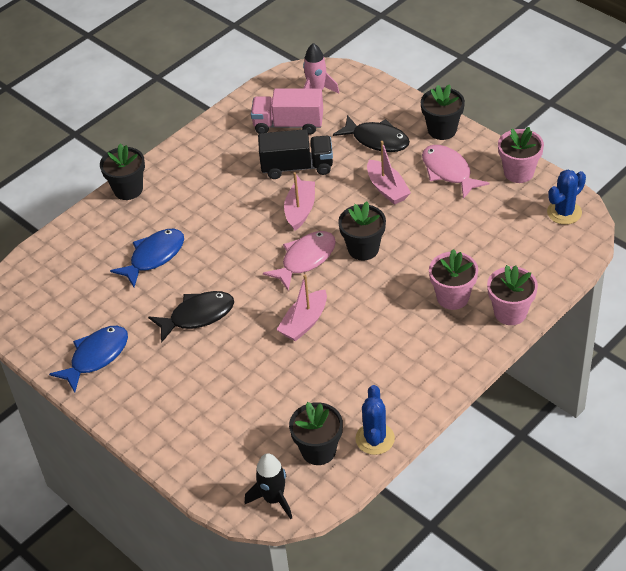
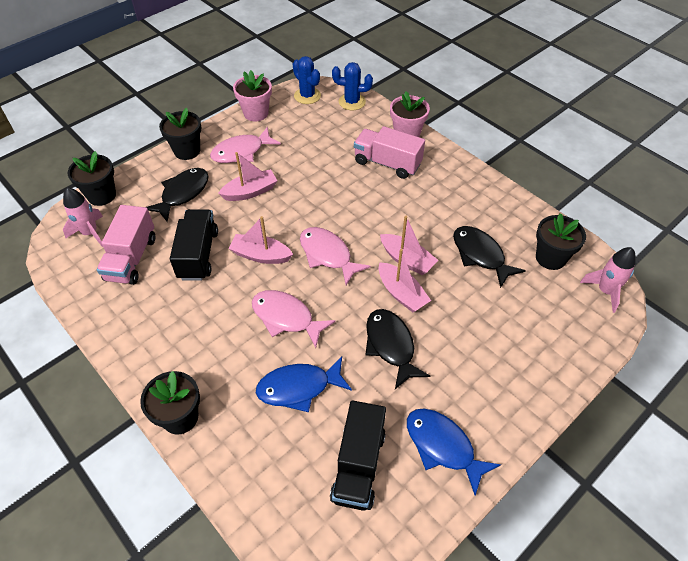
camera: 90 degrees left, 5 degrees up
blue fish [110,229,184,287] -> blue fish turned 60 degrees counterclockwise [256,357,352,412]
black rocket [245,453,292,520] -> pink rocket [580,247,636,313]
black flower pot [338,201,386,261] -> black flower pot moved to [68,151,116,206]
blue cactus [355,385,395,455] -> blue cactus moved to [332,62,373,110]
pink flower pot [429,249,478,310] -> pink truck [354,126,425,179]
none -> pink fish [252,290,336,348]
none -> black truck [330,400,386,511]
none -> pink boat [379,249,431,312]
none -> black fish [453,226,526,288]

